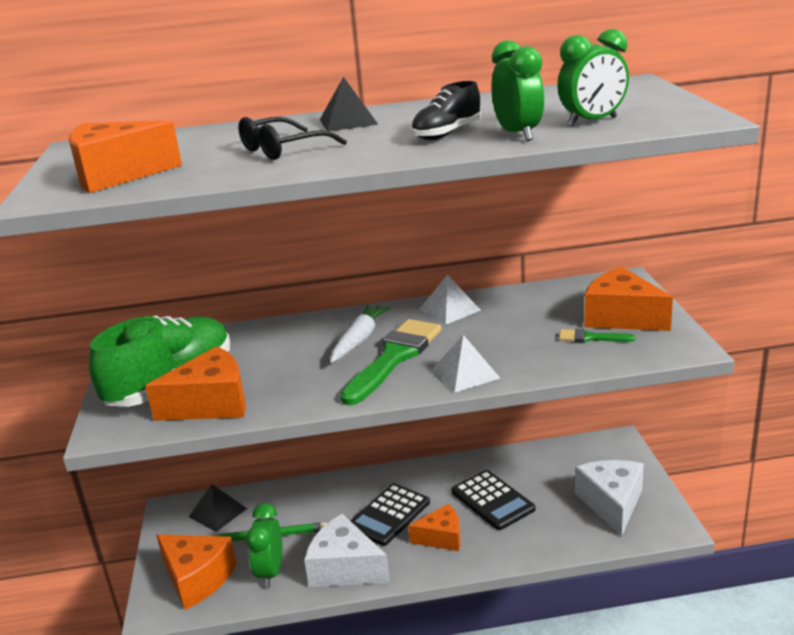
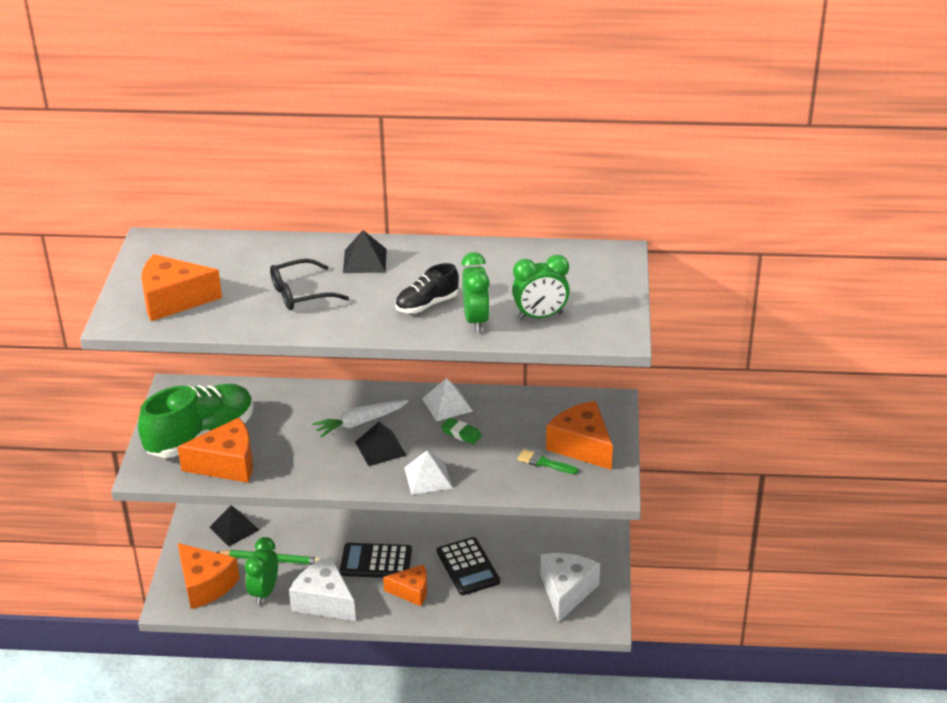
camera: 10 degrees right, 10 degrees up
white carrot [330,305,390,363] -> white carrot turned 150 degrees counterclockwise [312,400,409,437]
green brush [340,319,441,406] -> black pyramid [355,422,407,466]
black calculator [350,483,430,546] -> black calculator turned 45 degrees clockwise [340,543,412,578]
none -> green eraser [441,418,482,444]

